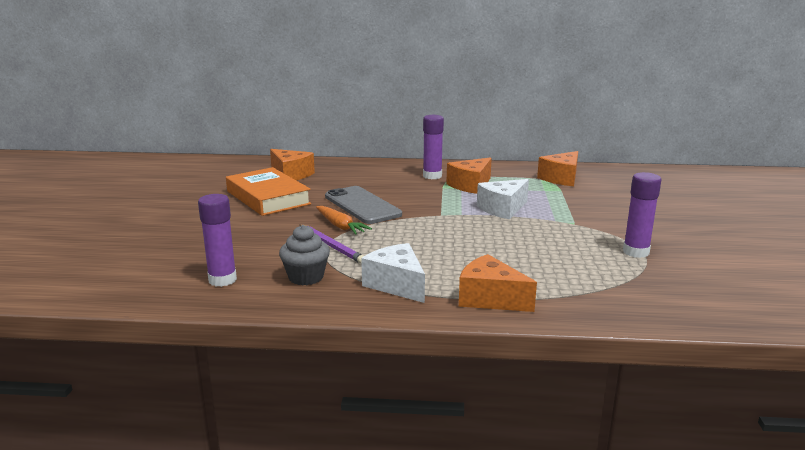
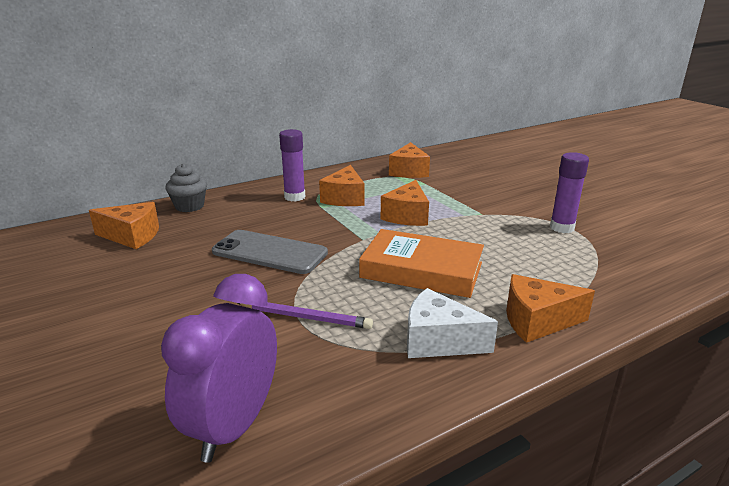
camera: 35 degrees left, 5 degrees up
purple glue stick [198,194,237,287] -> purple clock [161,274,277,463]
orange book [226,167,311,216] -> orange book moved to [359,229,484,298]
grey cupcake [279,225,330,286] -> grey cupcake moved to [165,163,207,212]
orange carrot [316,206,372,235] -> none
white cheese [477,179,529,219] -> orange cheese [381,180,429,226]

